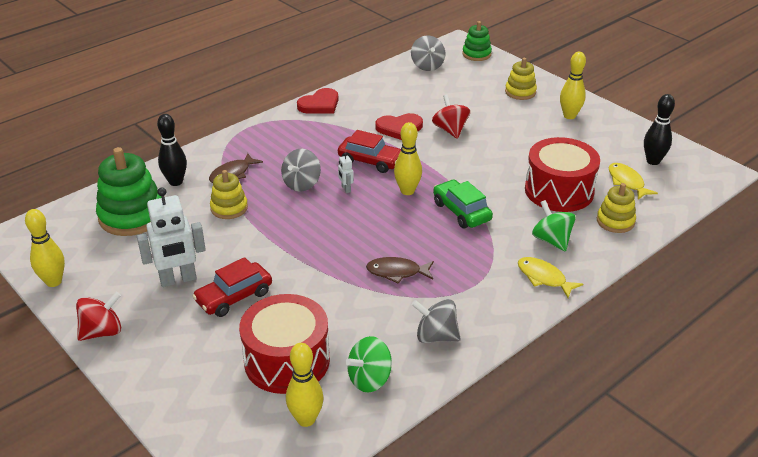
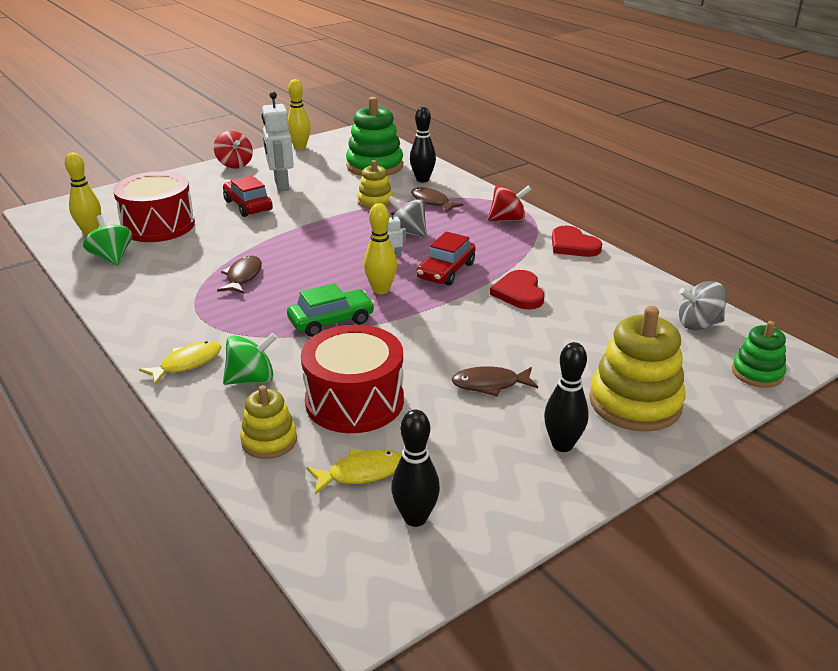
camera: 95 degrees right, 5 degrees down
grey spinning top [412,299,460,343] -> none
red spinning top [432,94,470,139] -> red spinning top moved to [488,185,532,222]
yellow stacking toy [505,58,537,100] -> yellow stacking toy [589,306,686,432], size x1.75
yellow bowling pin [560,52,586,119] -> black bowling pin [544,342,589,452]
none -> brown fish [451,366,538,397]

